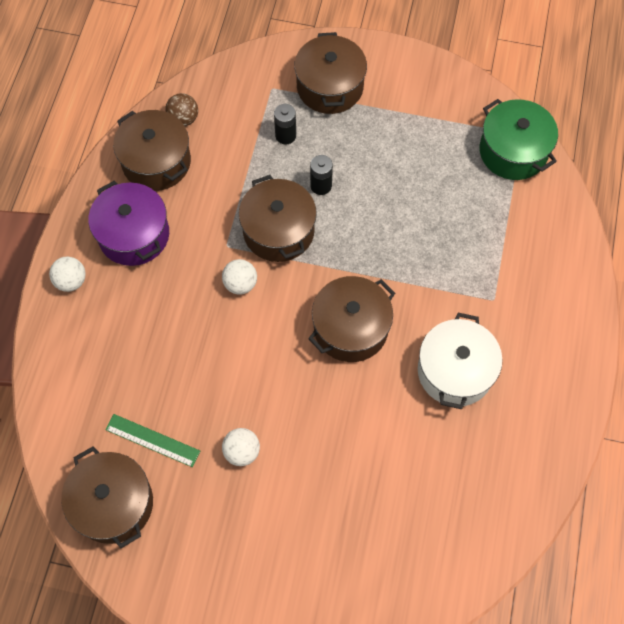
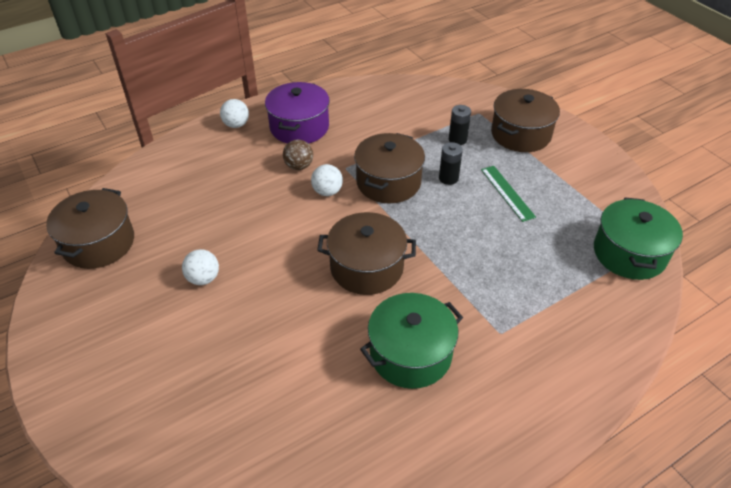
camera: 45 degrees right, 20 degrees down
green ruler [105,414,200,467] -> green ruler moved to [481,166,536,222]
brown pot [113,110,191,191] -> none
brown ball [165,93,198,126] -> brown ball moved to [283,139,313,170]
white pot [418,313,502,409] -> green pot [360,293,463,389]

